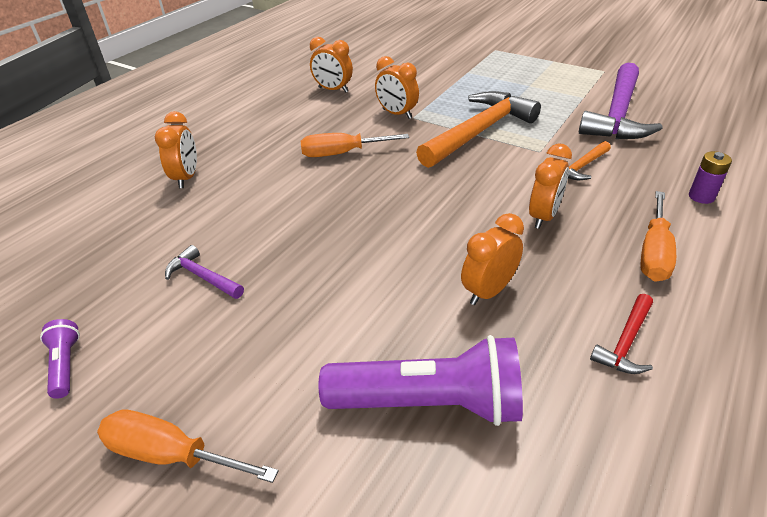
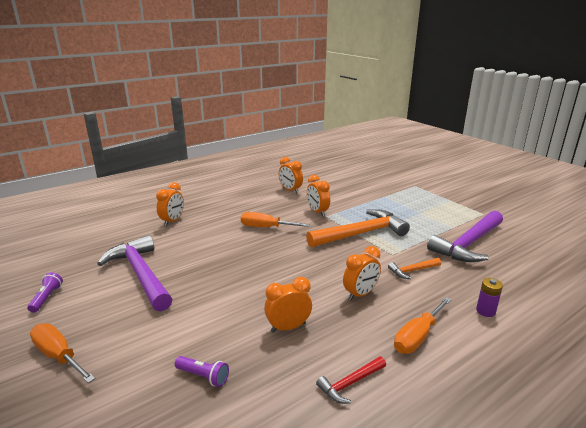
camera: 20 degrees right, 15 degrees down
purple hammer [165,245,244,299] -> purple hammer [97,235,172,311], size x2.18
purple flashlight [319,335,523,426] -> purple flashlight [175,356,229,387], size x0.46

